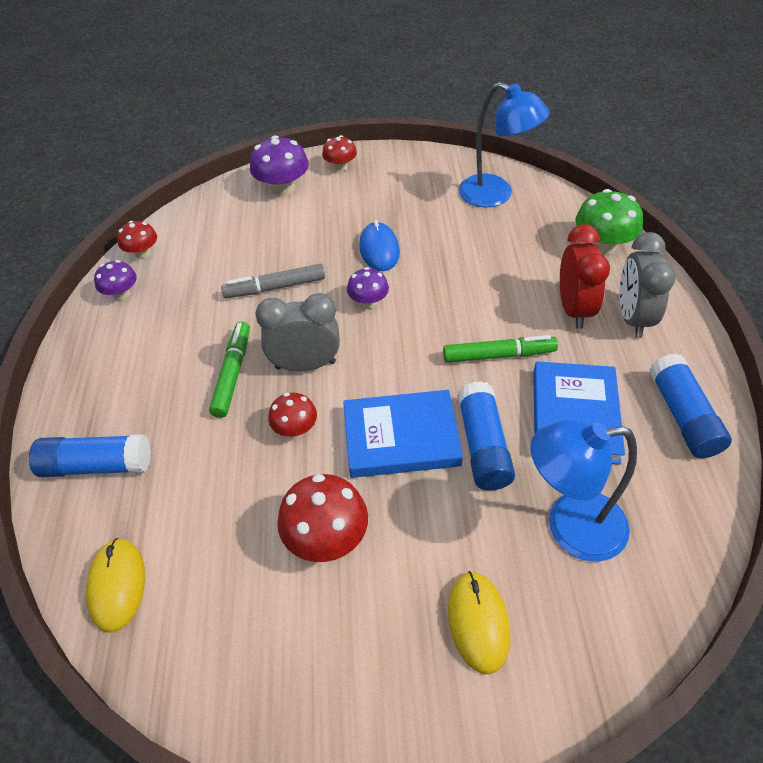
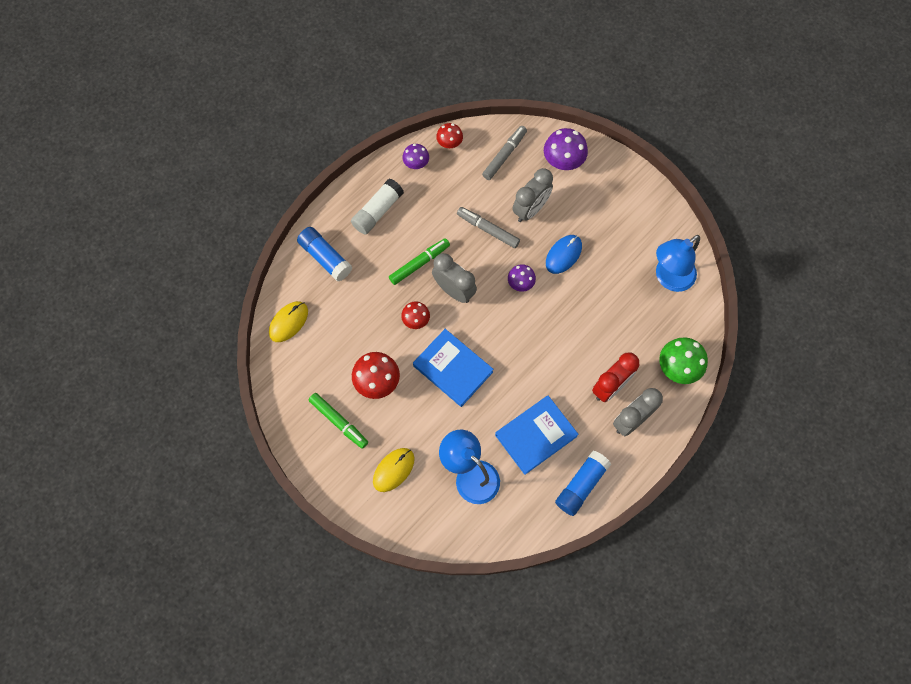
camera: 45 degrees right, 20 degrees up
red mushroom [322,135,357,171] -> none
green marker [443,335,558,363] -> green marker moved to [309,393,368,449]
blue glue stick [458,381,515,490] -> none
blue lamp [459,82,550,207] -> blue lamp turned 60 degrees clockwise [656,235,700,292]
none -> white glue stick [351,179,404,235]
none -> grey marker [482,126,527,180]
none -> grey clock [512,168,553,222]

